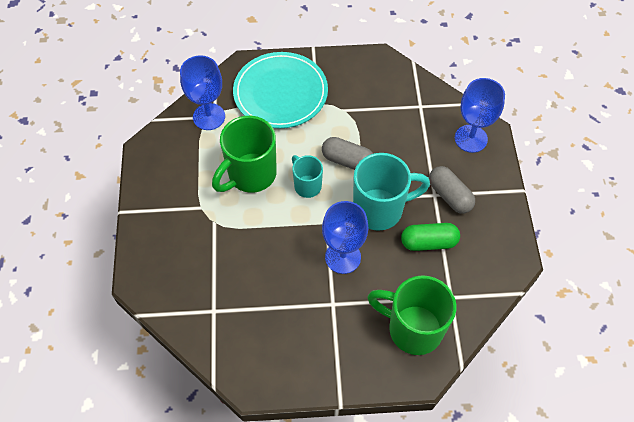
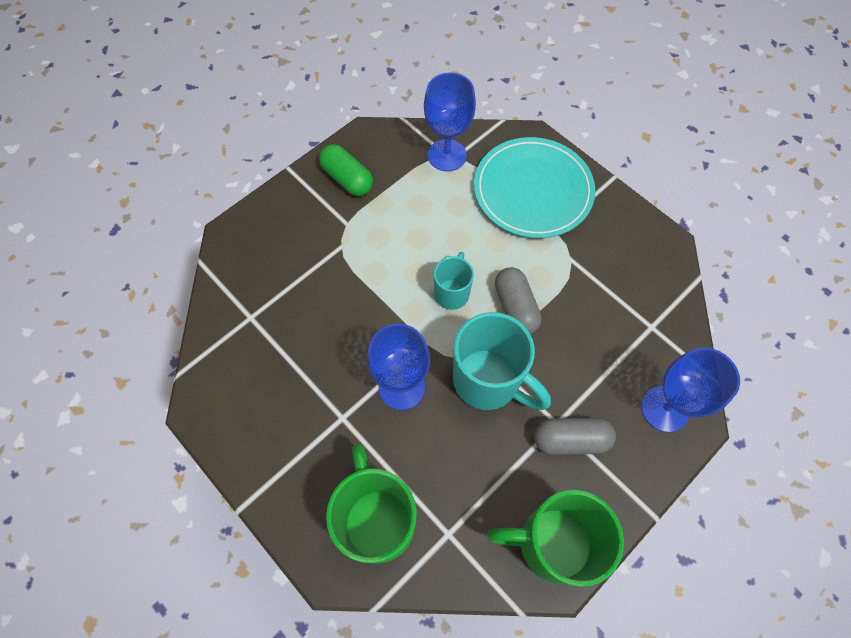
camera: 50 degrees right, 5 degrees up
green mug [212,116,277,193] -> green mug moved to [487,490,624,587]
green capsule [401,223,460,251] -> green capsule moved to [319,144,373,196]
grey capsule [429,166,475,213] -> grey capsule turned 75 degrees clockwise [534,418,616,455]

